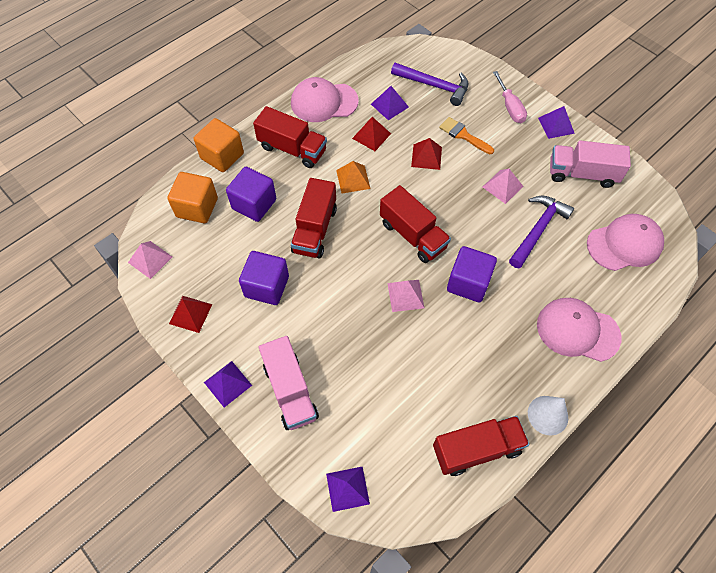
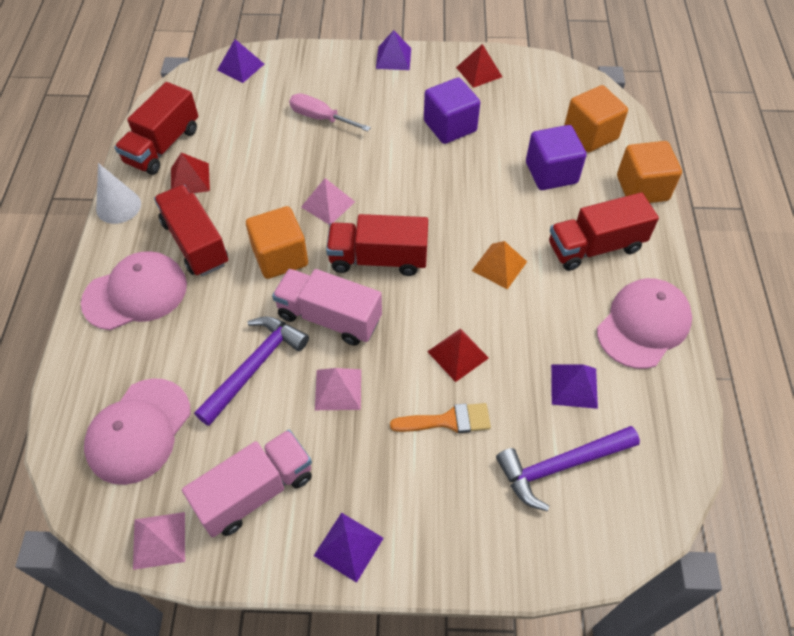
camera: 135 degrees right, 5 degrees down
pink pyramid [128,241,172,279] -> pink pyramid moved to [133,512,185,570]
pink truck [258,336,319,430] -> pink truck moved to [272,269,382,346]
red truck [291,178,337,258] -> red truck moved to [154,185,228,276]
red pyramid [352,117,391,151] -> red pyramid moved to [171,153,210,193]
purple cube [447,246,497,302] -> orange cube [246,206,308,279]
pink screwdriver [493,71,527,123] -> pink screwdriver moved to [289,93,371,131]
purple hammer [509,195,574,268] -> purple hammer turned 135 degrees counterclockwise [194,316,309,426]

